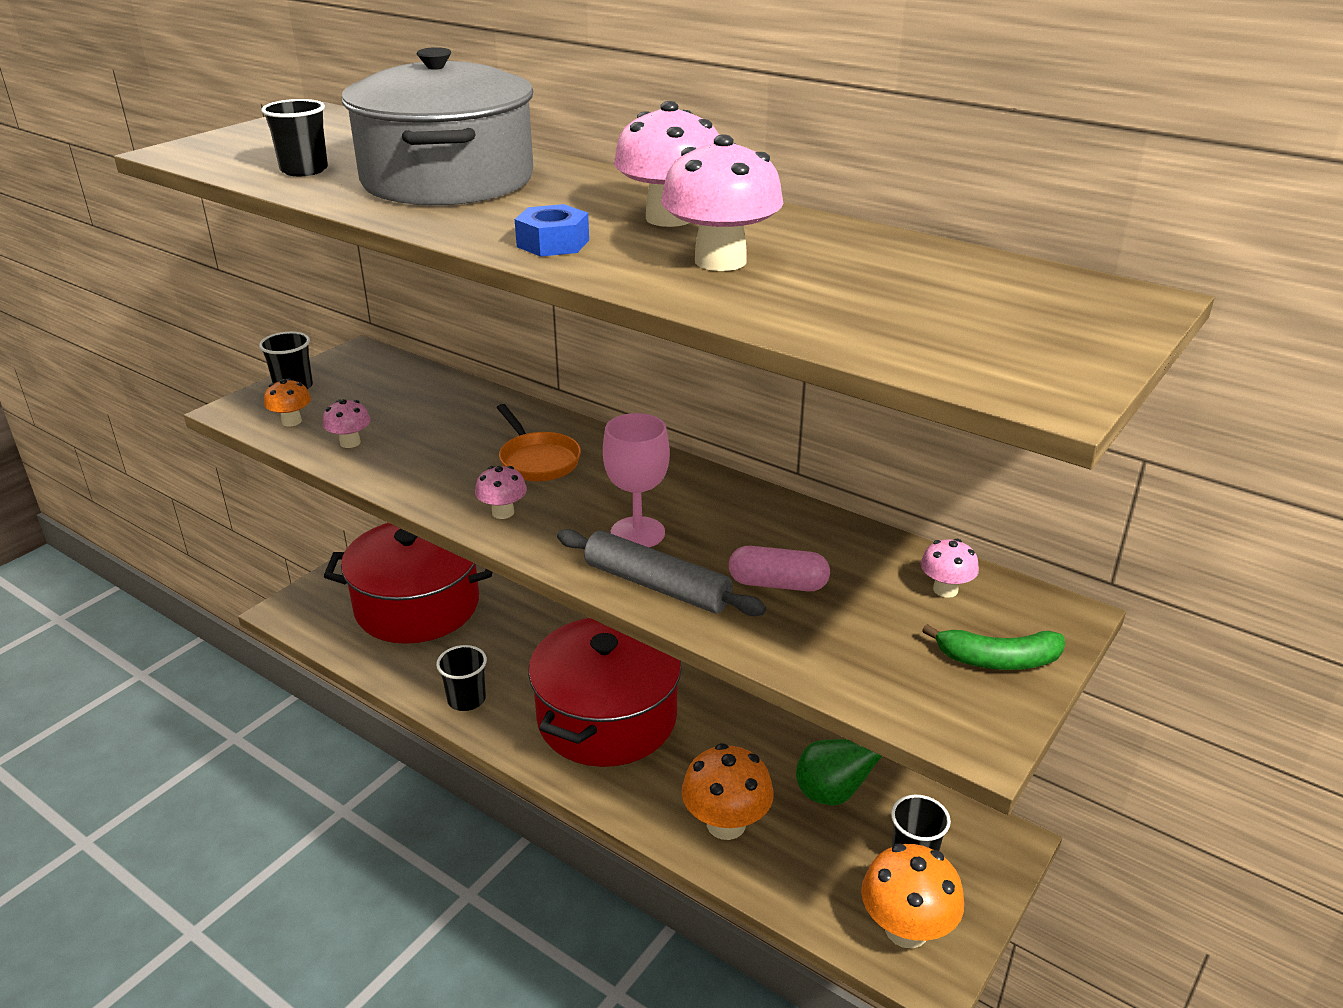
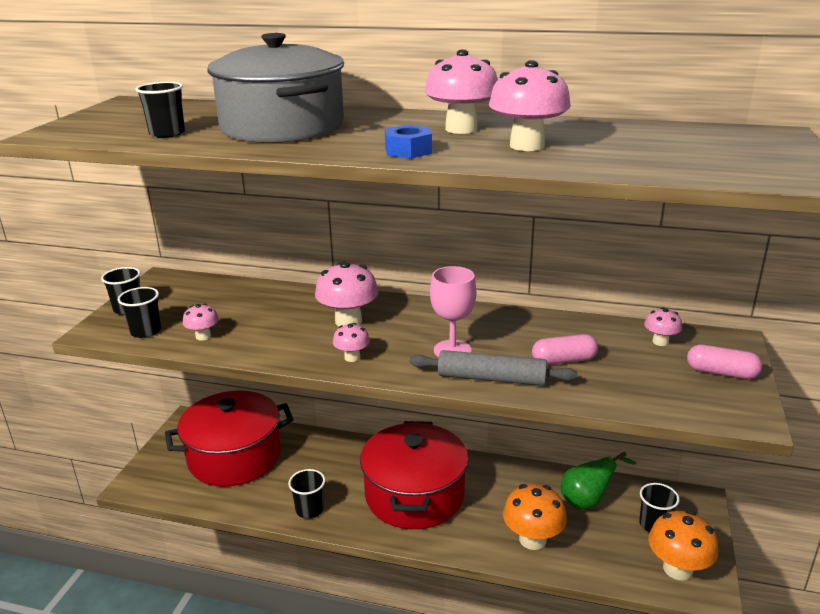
camera: 20 degrees left, 5 degrees down
orange mushroom [264,379,311,426] -> black cup [118,287,161,338]
orange pan [497,404,581,481] -> pink mushroom [315,261,378,326]
green banana [922,624,1065,670] -> pink capsule [687,344,762,379]

